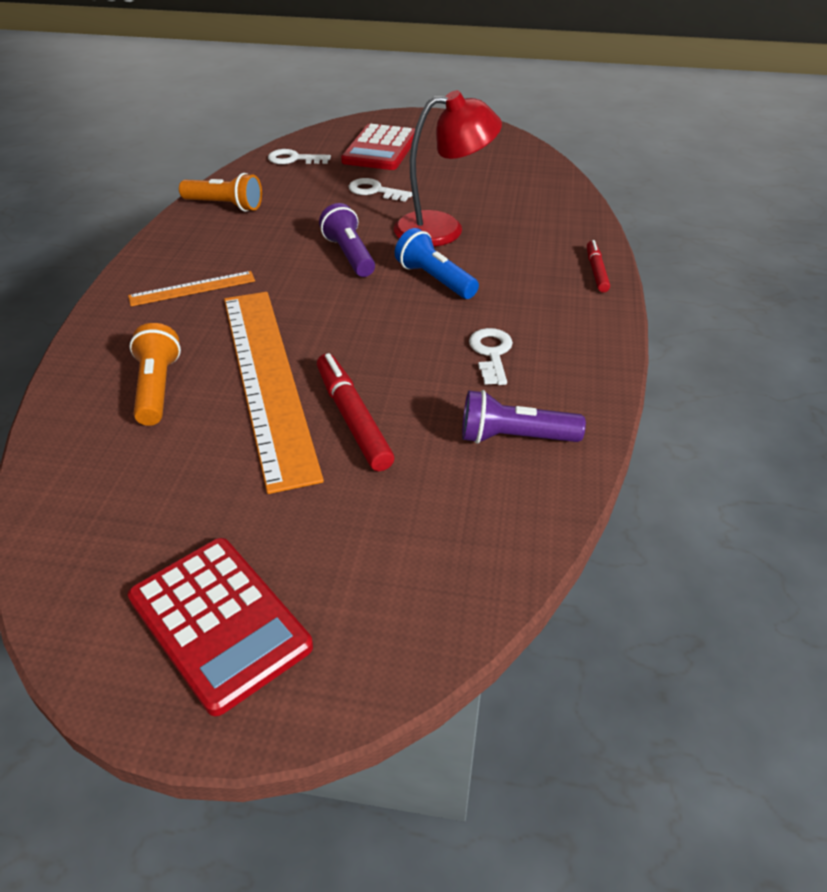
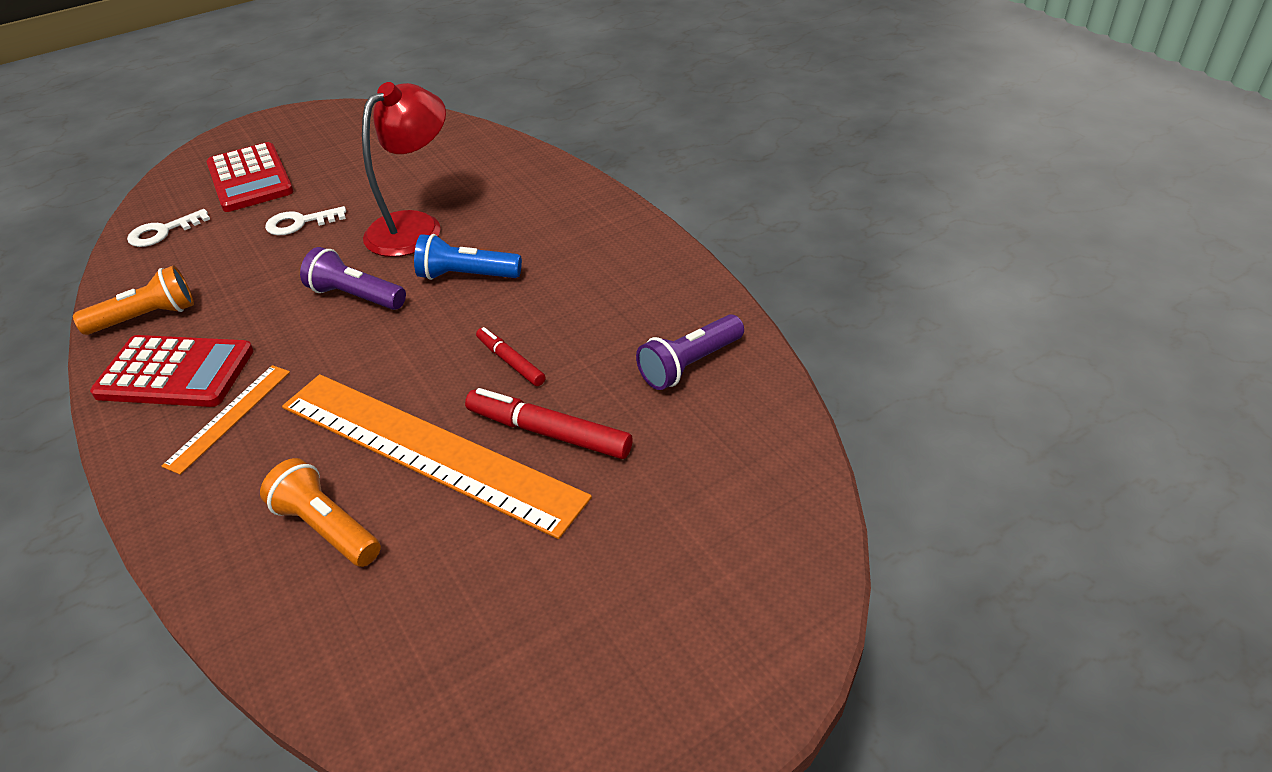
camera: 40 degrees left, 0 degrees up
red calculator [128,538,313,716] -> red calculator moved to [90,335,254,407]
white key [469,328,513,385] -> none
red marker [587,240,610,292] -> red marker moved to [476,327,546,386]

